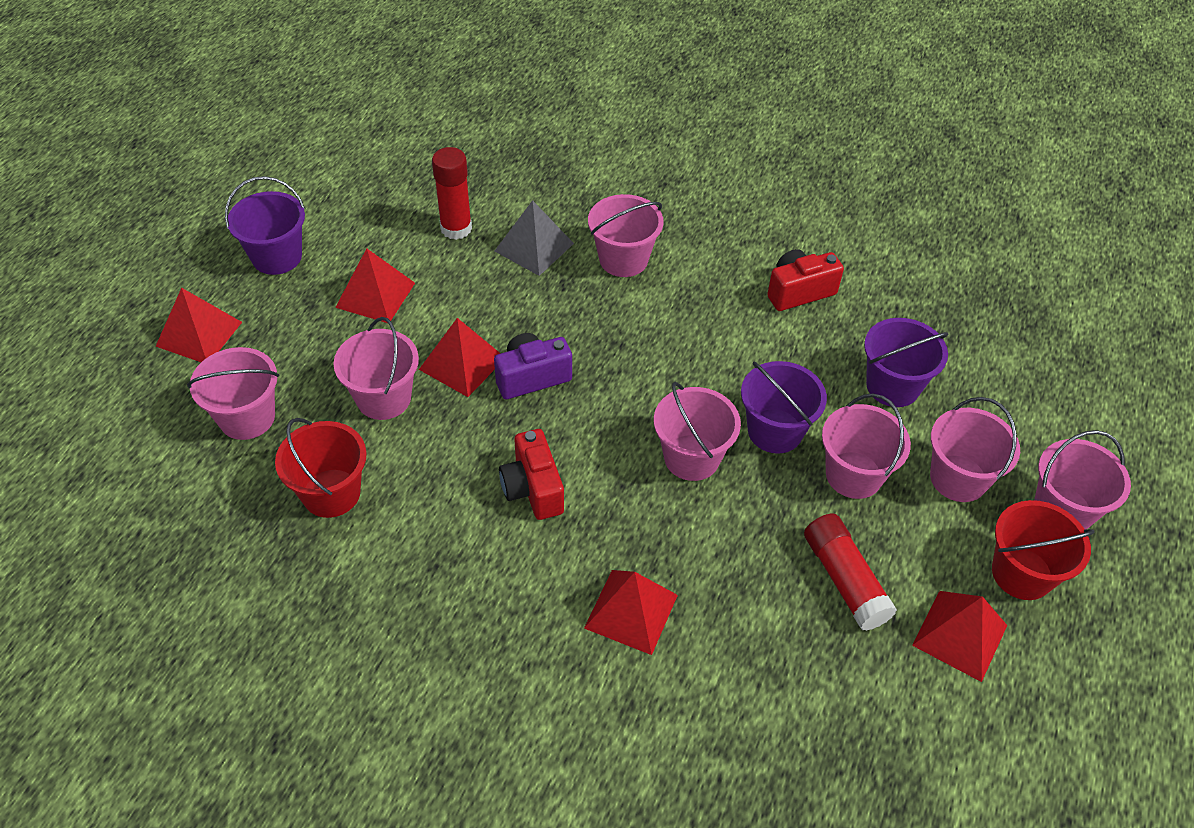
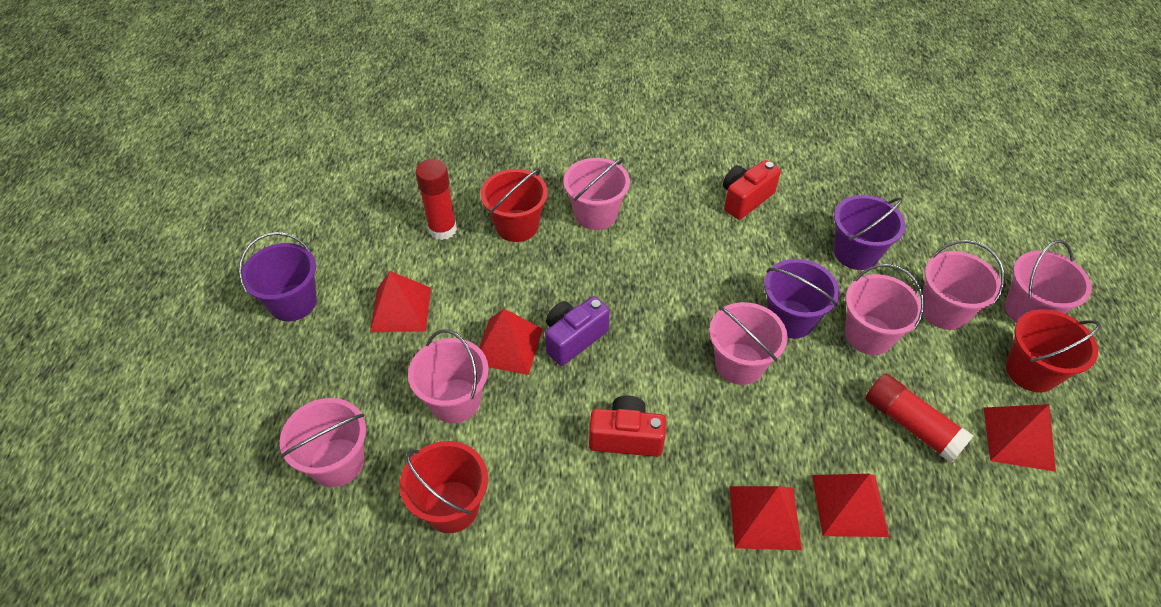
camera: 20 degrees left, 0 degrees up
red pyramid [156,288,242,362] -> red pyramid moved to [812,474,889,537]
grey pyramid [495,200,574,276] -> red bucket [480,169,548,242]
red camera [499,429,564,520] -> red camera turned 135 degrees clockwise [589,396,666,457]

